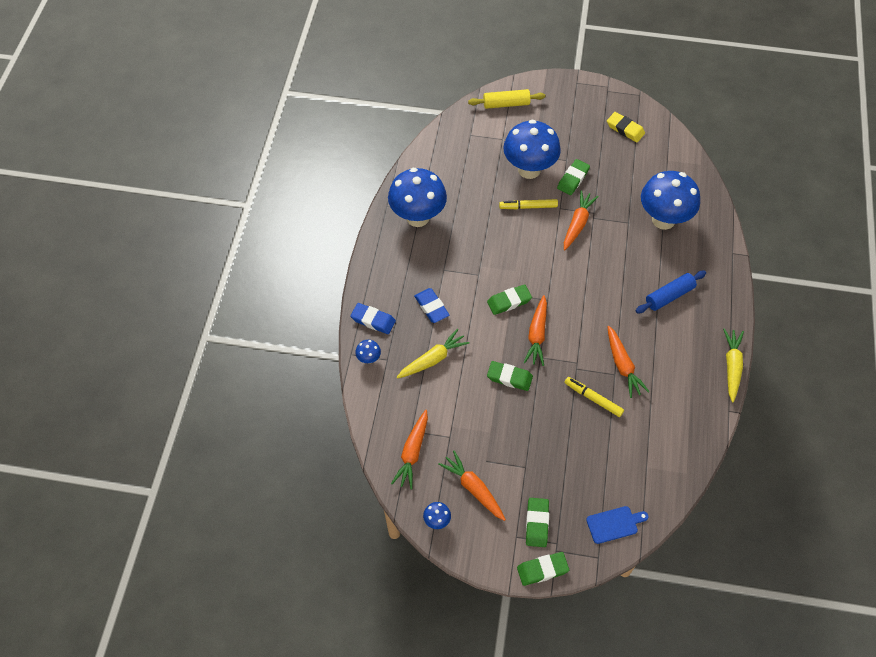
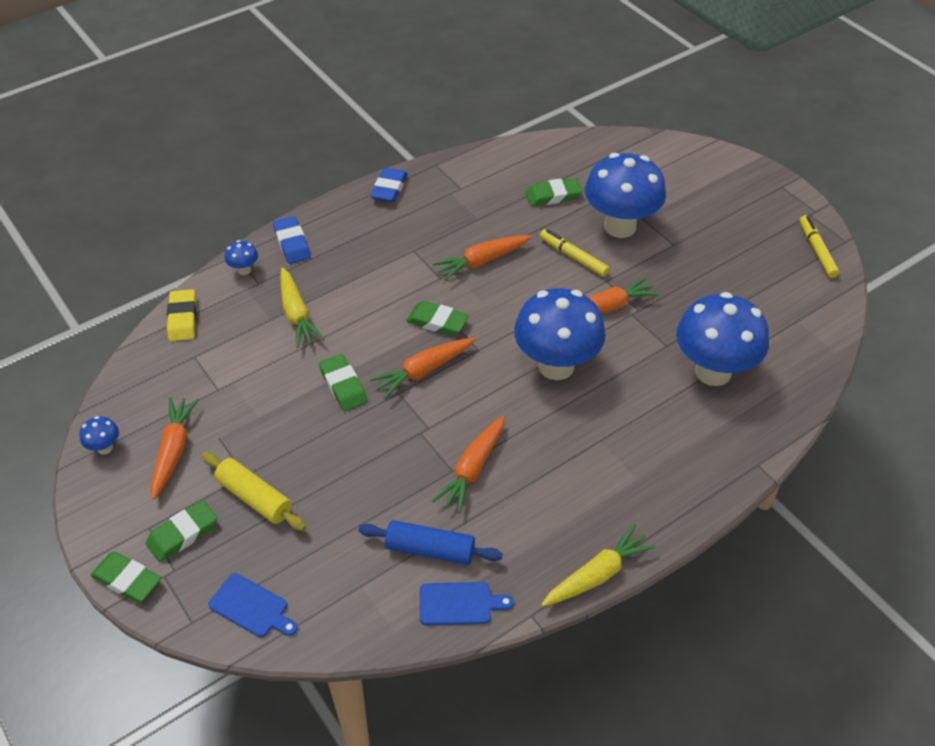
camera: 45 degrees right, 10 degrees down
blue mushroom [388,168,447,227] -> blue mushroom moved to [514,288,606,380]
orange carrot [391,410,428,489] -> orange carrot moved to [433,235,532,281]
yellow carrot [397,329,470,379] -> yellow carrot turned 60 degrees clockwise [280,267,325,348]
blue eraser [414,288,450,323] -> blue eraser moved to [370,168,407,202]
yellow rolling pin [468,89,545,109] -> yellow rolling pin moved to [202,452,306,531]
green eraser [557,159,590,195] -> green eraser moved to [525,178,582,206]
yellow marker [565,377,624,417] -> yellow marker moved to [800,215,839,278]
yellow eraser [607,112,645,142] -> yellow eraser moved to [167,289,197,341]
blue rolling pin [636,271,706,313] -> blue rolling pin moved to [358,520,503,565]
none -> blue cutting board [420,582,514,625]

